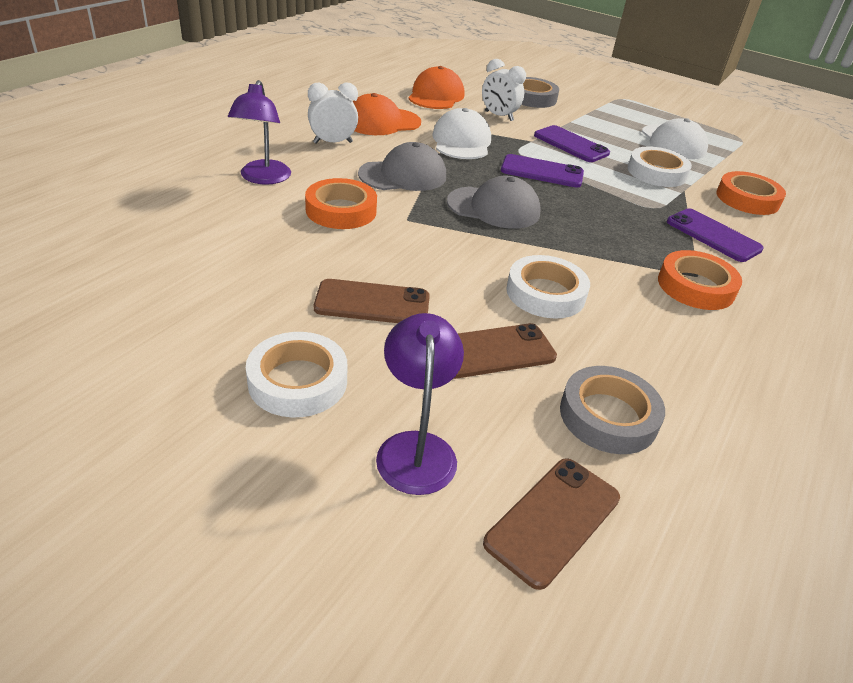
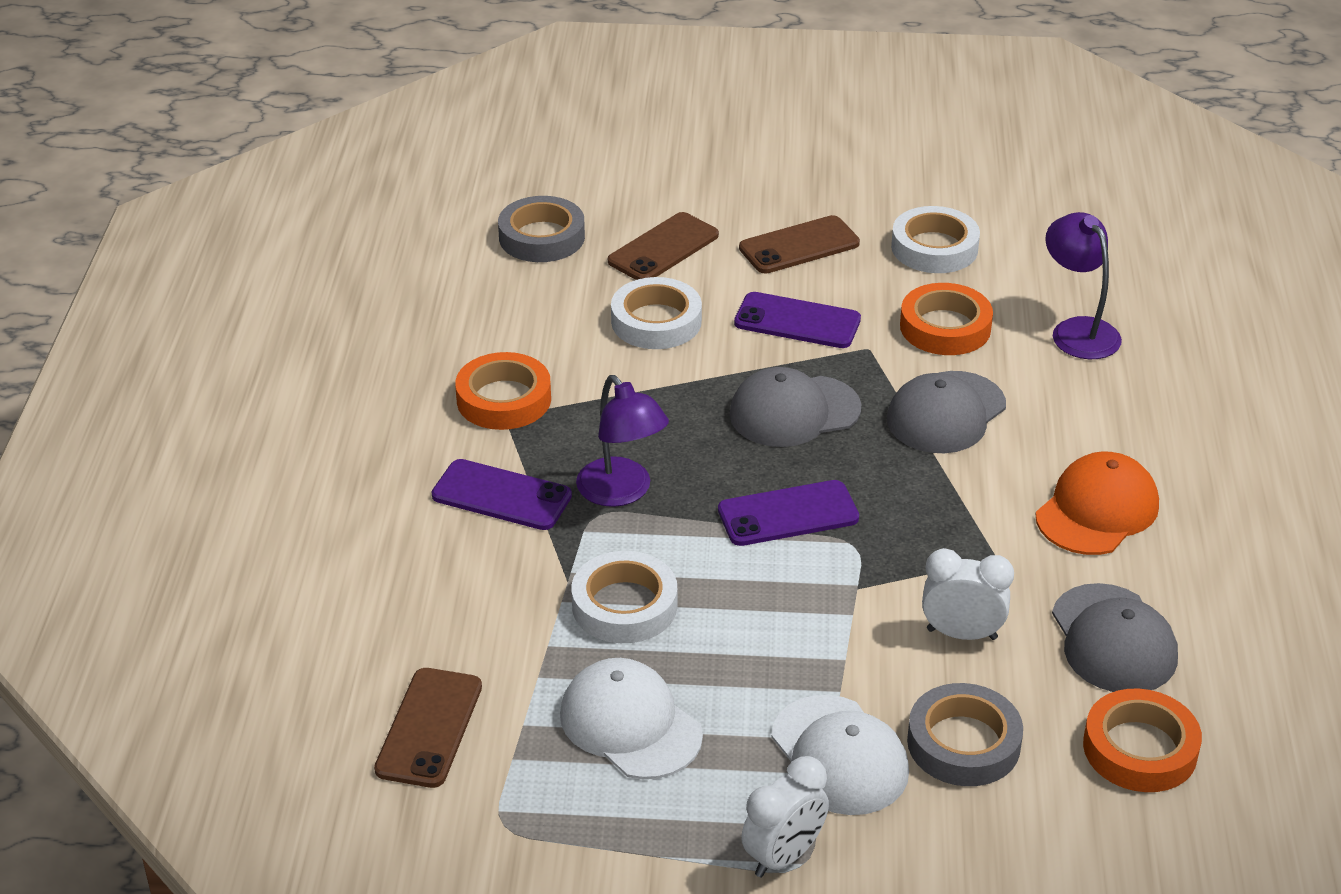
camera: 155 degrees right, 0 degrees up
white tape [246,332,347,417] -> white tape moved to [891,206,980,273]
white clock [308,83,358,144] -> white clock moved to [741,756,829,877]
purple lamp [376,313,464,495] -> purple lamp moved to [576,375,669,507]
orange cap [408,66,464,109] -> grey cap [1052,583,1178,692]
white cap [432,108,491,159] -> white cap moved to [771,695,909,815]
brown phone [483,458,620,590] -> brown phone moved to [374,668,482,788]
purple phone [534,125,610,162] -> purple phone moved to [734,292,861,348]
orange tape [716,171,786,215] -> orange tape moved to [1083,689,1202,792]

